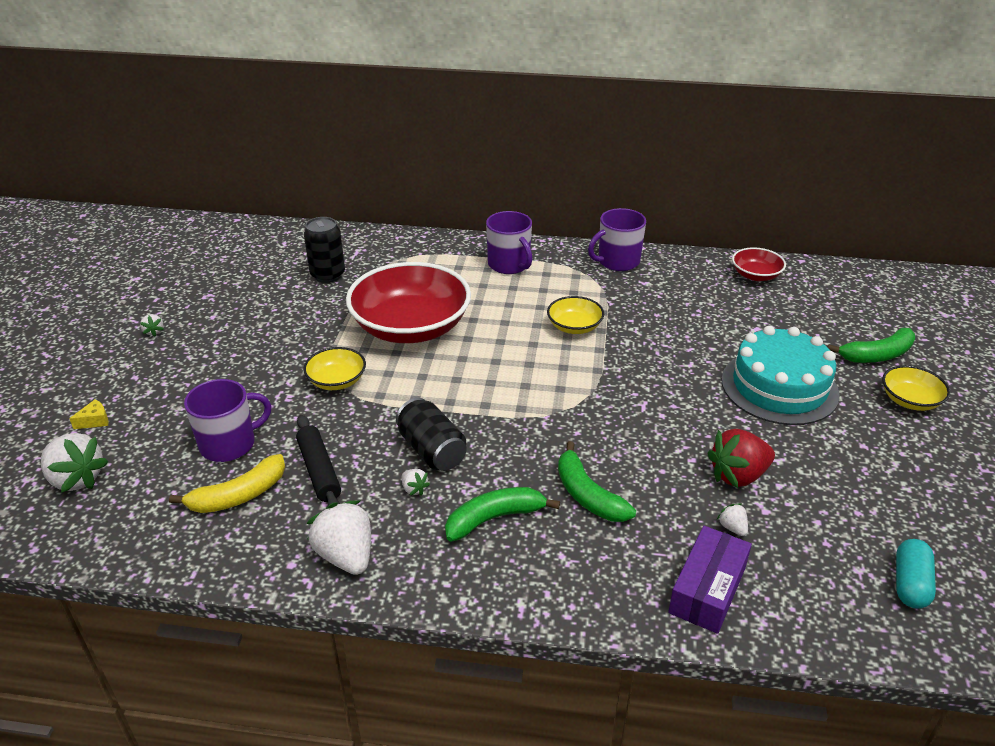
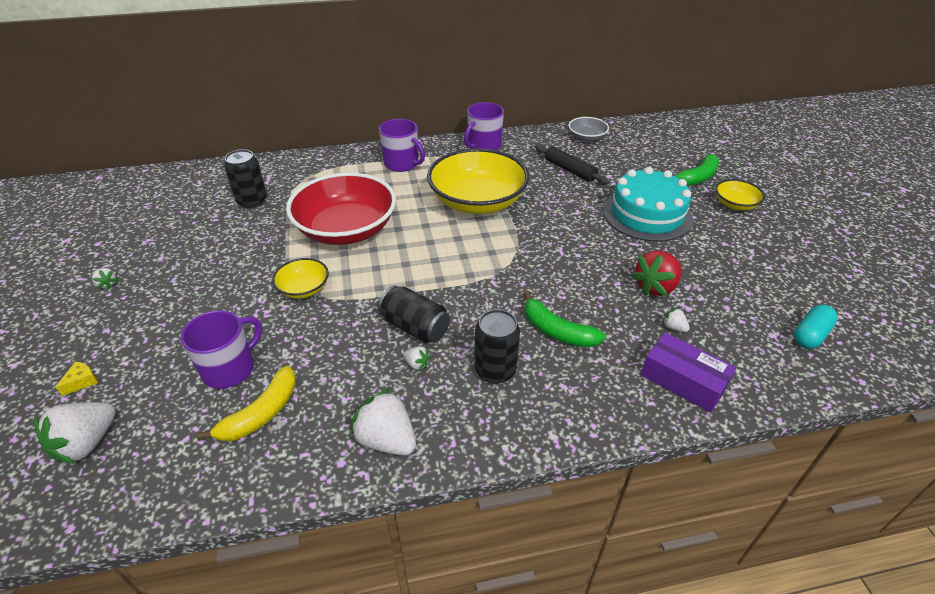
camera: 20 degrees left, 5 degrees up
white strawberry [41,433,109,493] -> white strawberry turned 105 degrees clockwise [34,402,116,464]
black rolling pin [296,415,341,505] -> black rolling pin moved to [535,144,610,184]
green banana [445,487,560,542] -> black can [475,309,520,384]
yellow bowl [547,296,604,334] -> yellow bowl [427,148,529,214], size x2.15
purple box [668,526,752,634] -> purple box turned 60 degrees counterclockwise [641,332,736,412]
red bowl [732,247,786,281] -> grey bowl [569,117,609,142]
turquoise capsule [896,539,936,609] -> turquoise capsule turned 45 degrees clockwise [794,305,838,349]

